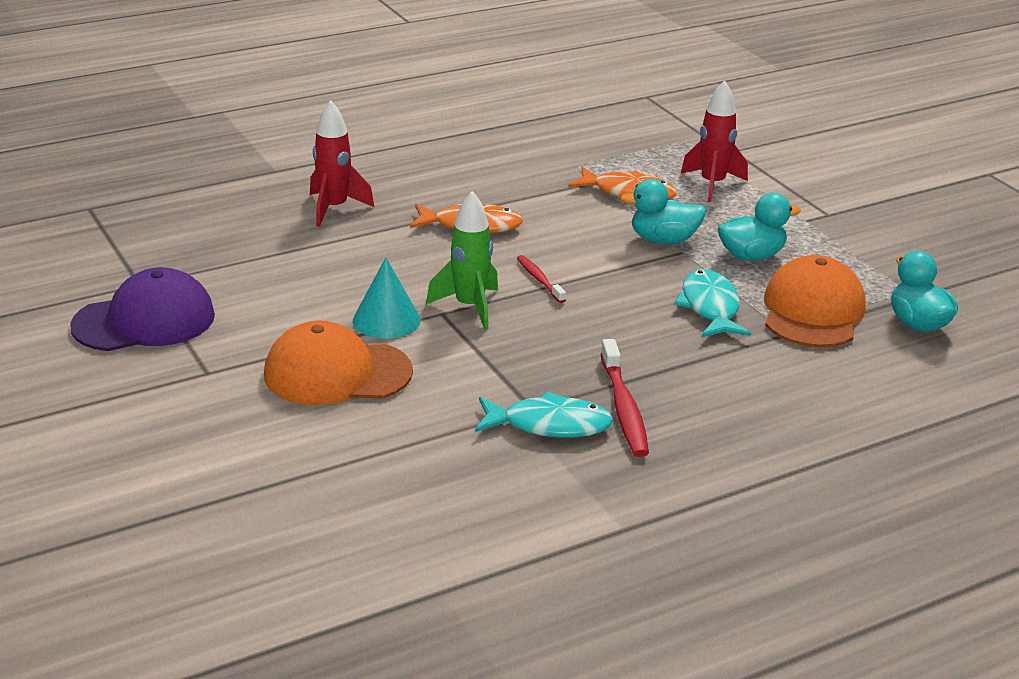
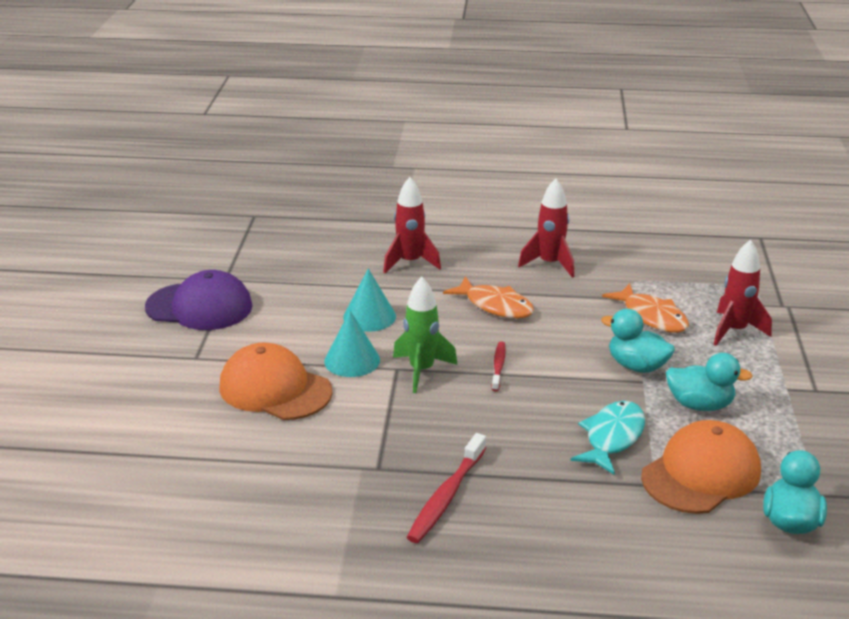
camera: 35 degrees right, 0 degrees up
turquoise fish [475,391,613,438] -> none
none -> turquoise cone [343,269,396,332]
none -> red rocket [518,178,574,278]

